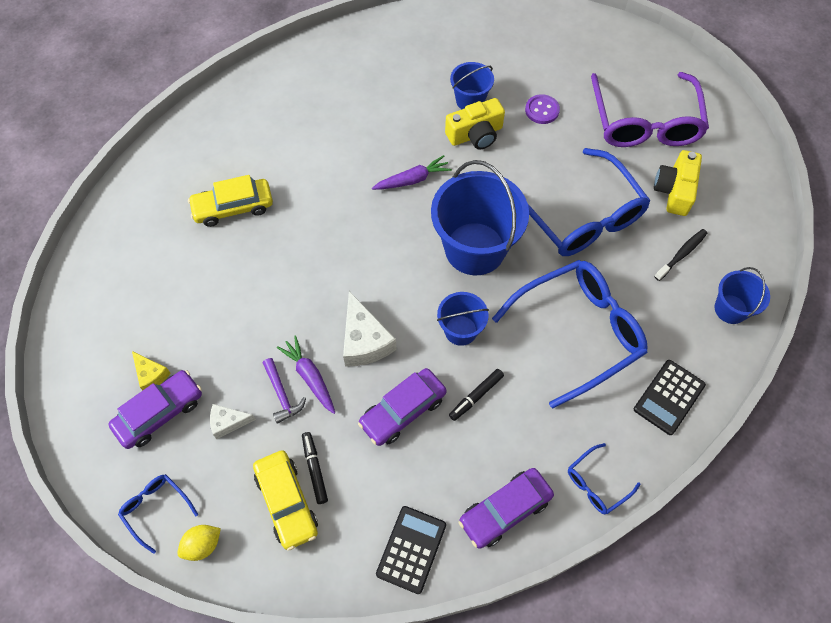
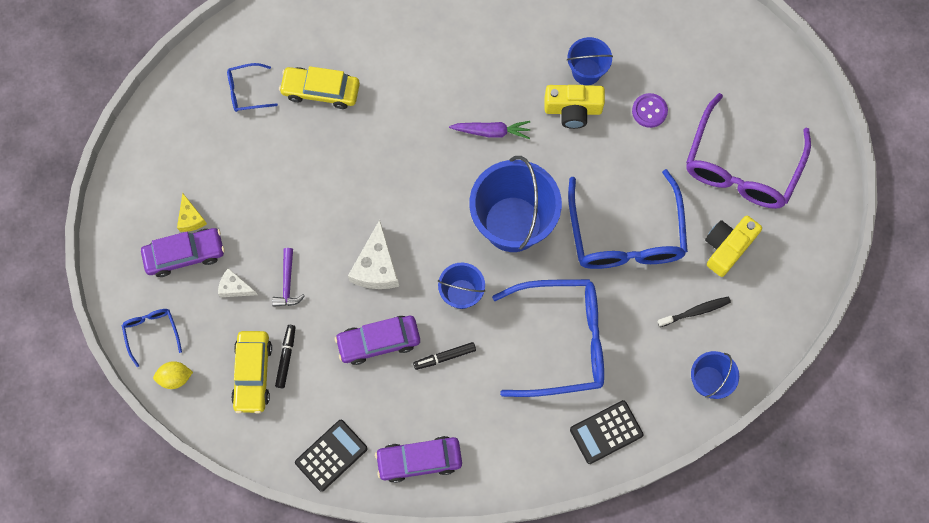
camera: 25 degrees right, 10 degrees up
purple carrot [277,336,335,414] -> none
blue glasses [568,443,640,514] -> blue glasses moved to [227,63,278,112]

